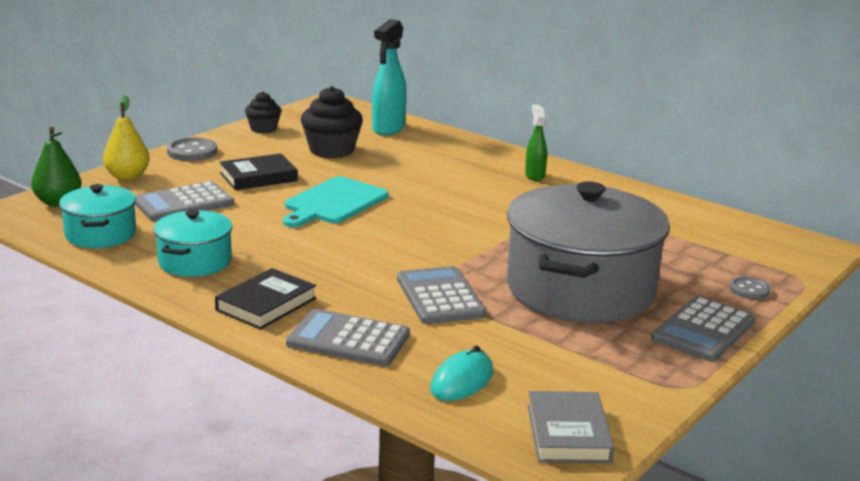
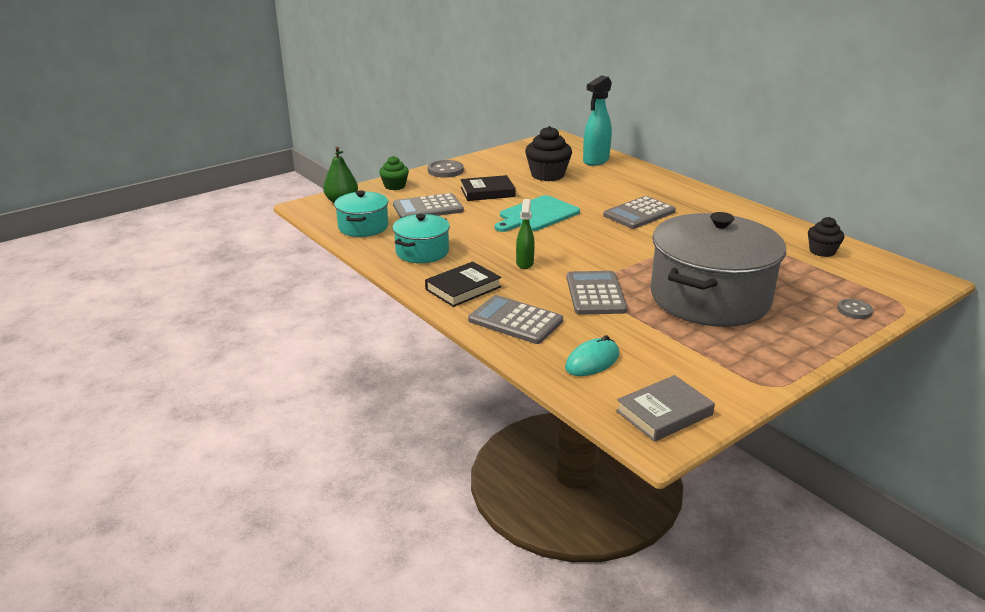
camera: 15 degrees right, 5 degrees up
yellow pear [103,95,150,181] -> green cupcake [379,156,409,190]
black cupcake [245,92,281,134] -> black cupcake moved to [808,217,845,257]
green spray bottle [525,105,547,181] -> green spray bottle moved to [516,199,535,269]
grey book [527,391,614,463] -> grey book turned 45 degrees clockwise [616,375,715,442]
grey calculator [651,296,756,362] -> grey calculator moved to [603,196,676,229]

